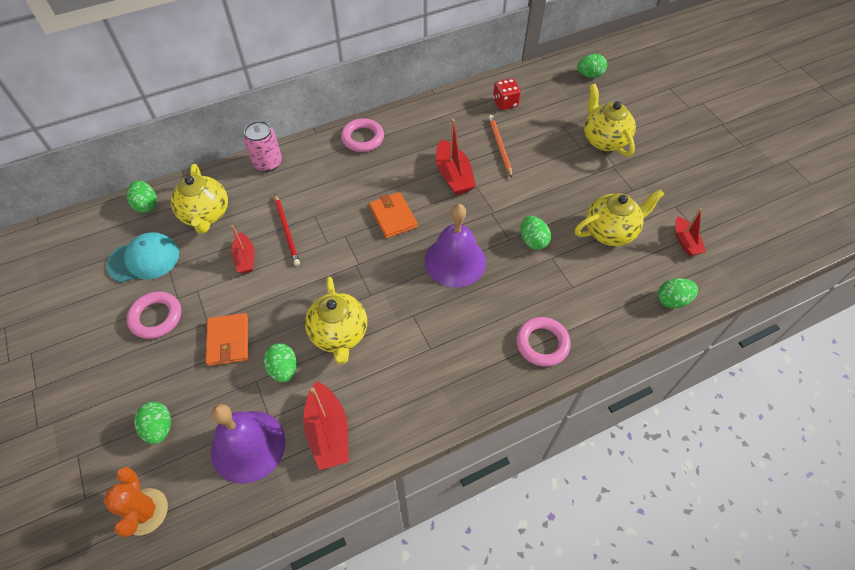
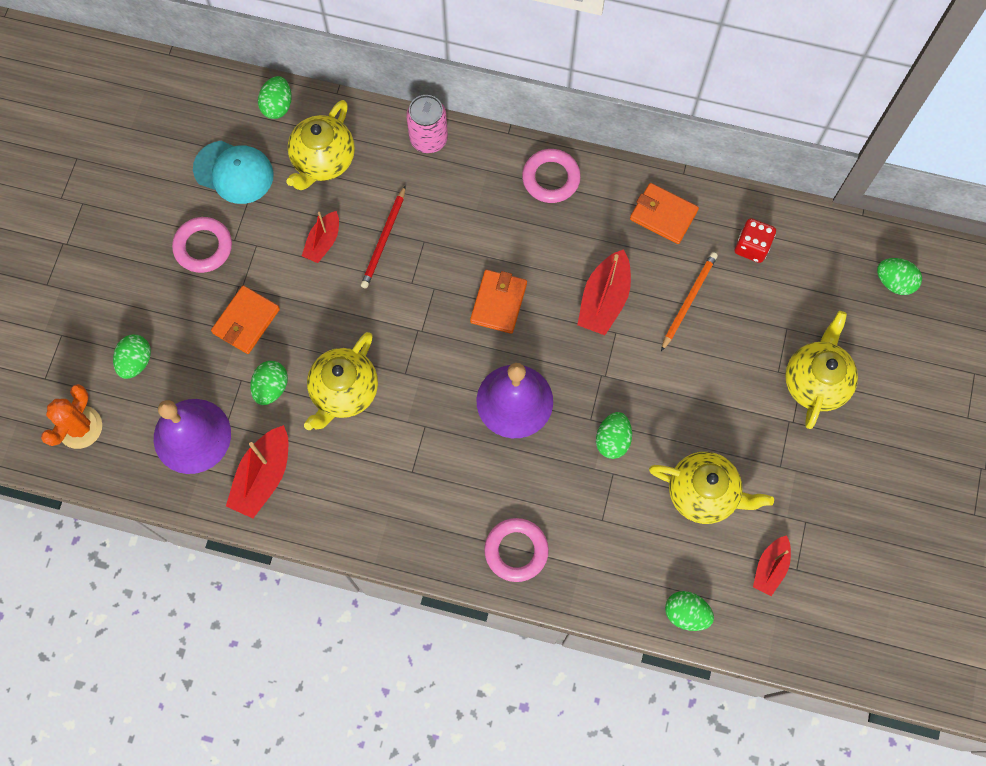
camera: 40 degrees right, 15 degrees up
none -> orange wallet [630,183,699,244]

